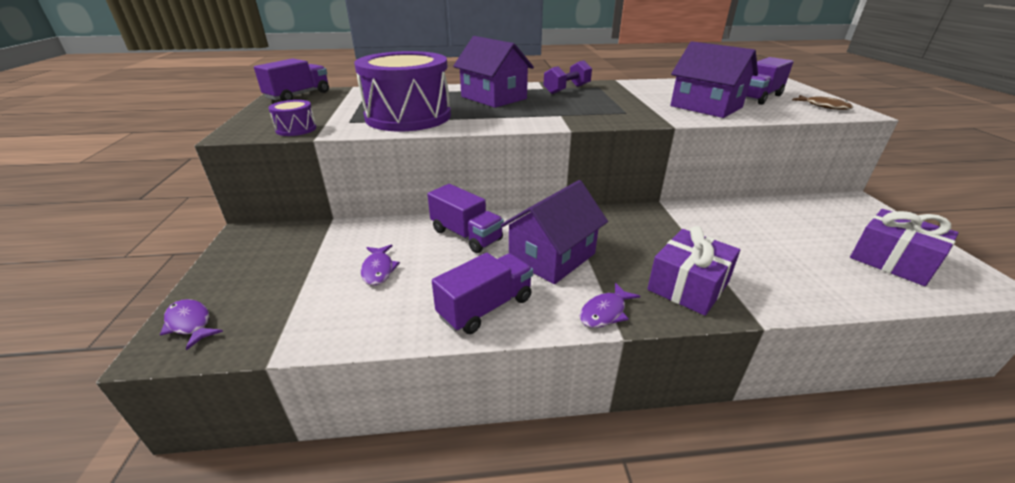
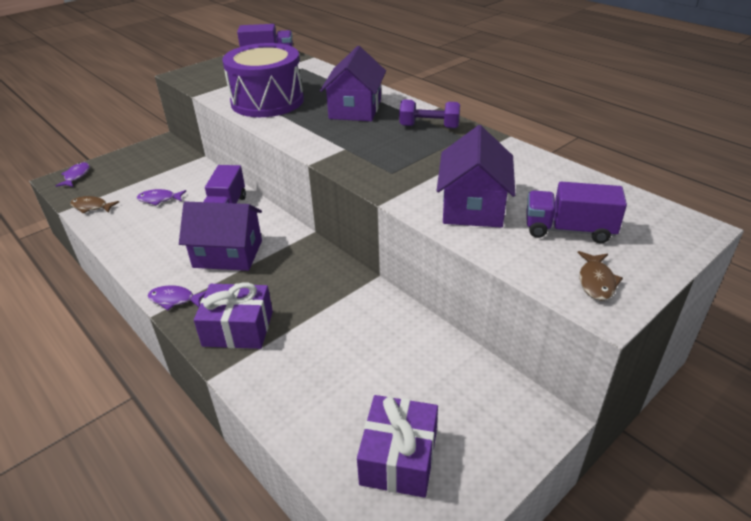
camera: 55 degrees right, 5 degrees up
purple drum [268,100,316,136] -> none
purple fish [361,245,400,285] -> purple fish turned 45 degrees clockwise [137,189,186,206]
purple truck [432,253,533,334] -> none
none -> brown fish [70,196,119,214]

